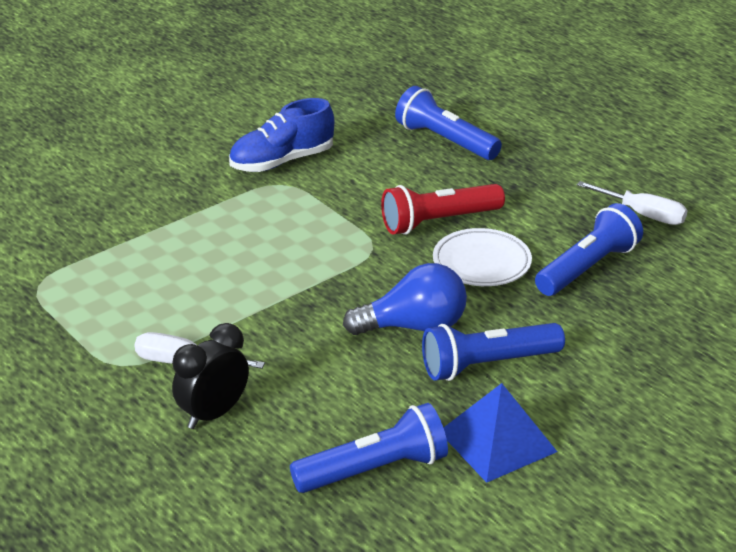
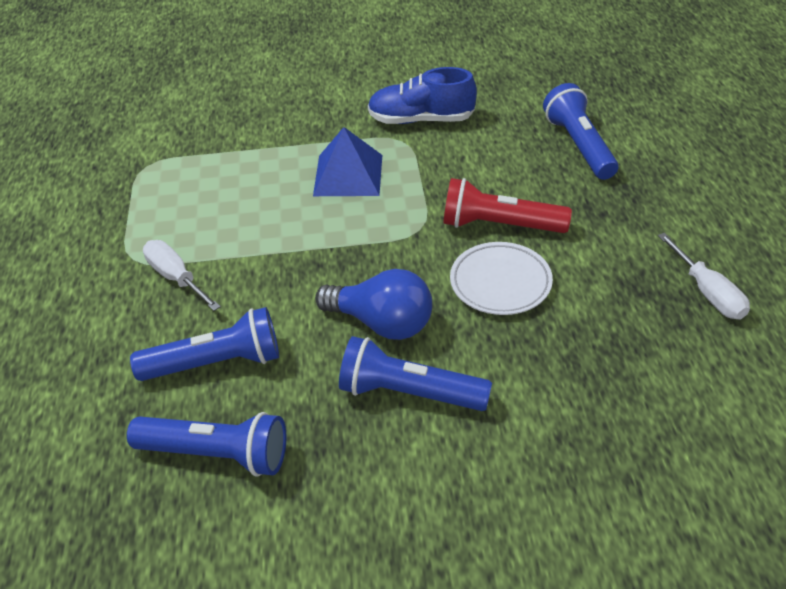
camera: 35 degrees right, 10 degrees up
black clock [172,323,249,429] -> none
blue pyramid [443,383,557,483] -> blue pyramid moved to [313,127,382,196]
blue flashlight [535,203,643,296] -> blue flashlight moved to [130,307,279,381]

